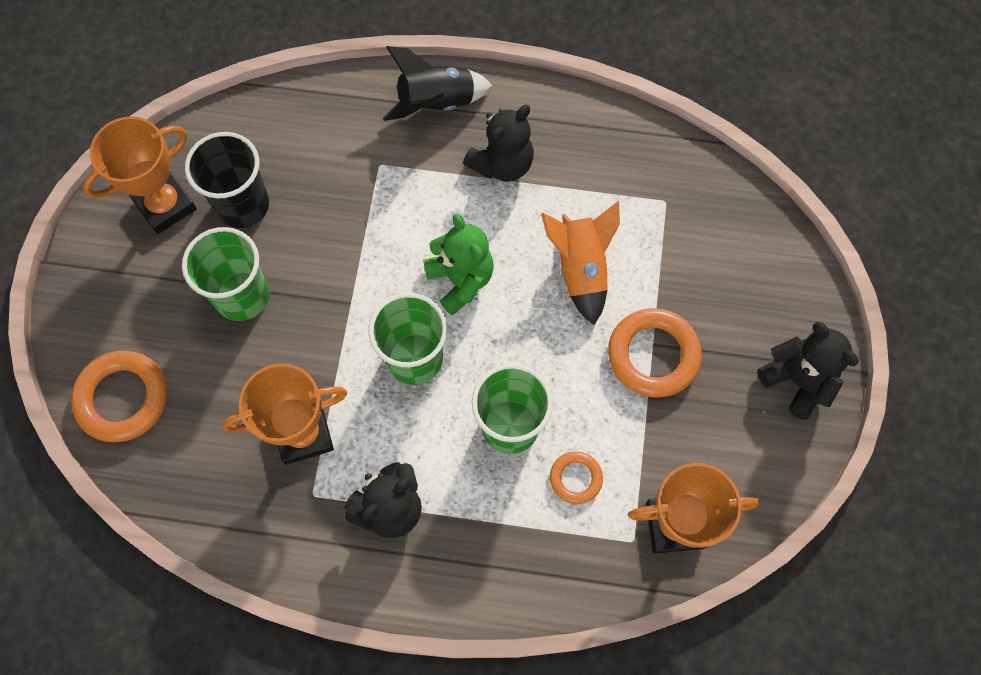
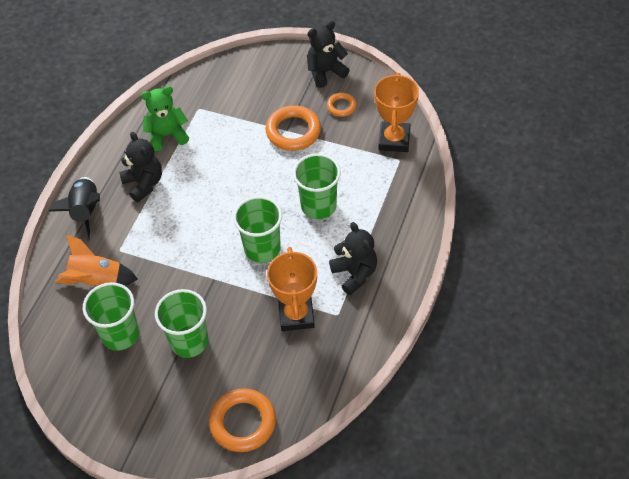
camera: 75 degrees left, 15 degrees down
orange trophy [82,116,197,234] -> none
black cup [185,132,269,228] -> green cup [83,282,139,351]
green teddy bear [423,214,494,315] -> green teddy bear moved to [141,86,189,151]
orange rocket [541,201,620,325] -> orange rocket moved to [55,234,138,287]
orange ring [550,451,603,504] -> orange ring moved to [327,93,357,117]

